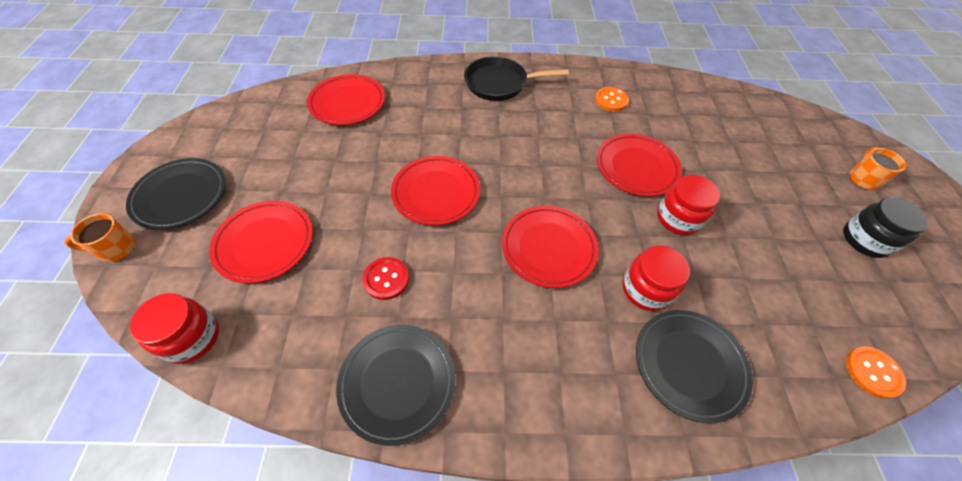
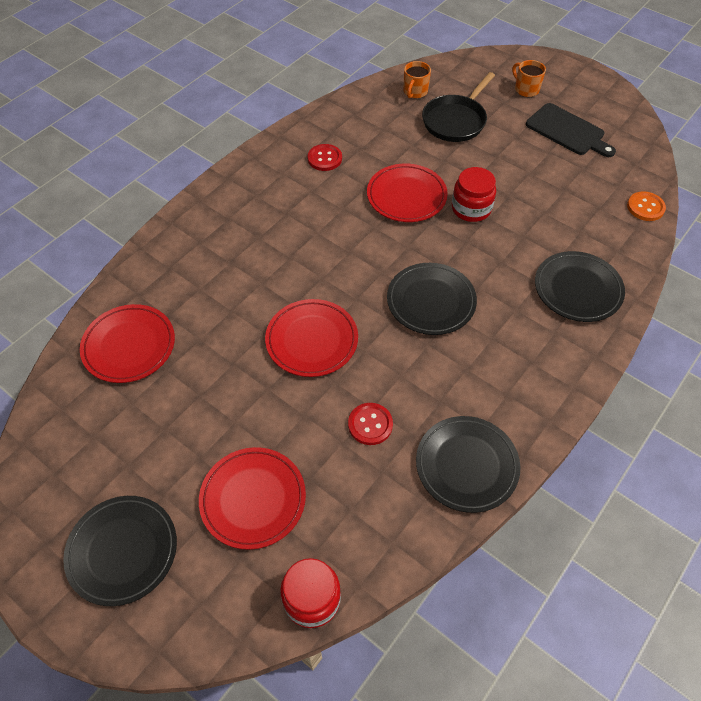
camera: 50 degrees left, 0 degrees up
orange mug [65,213,136,262] -> orange mug moved to [403,61,431,98]
black pan [464,56,569,101] -> black pan moved to [422,72,495,142]
red plate [502,206,599,288] -> black plate [387,263,477,335]
orange button [595,87,629,112] -> red button [308,144,342,171]
red jar [623,246,690,311] -> none
black jar [843,197,929,258] -> black cutting board [526,103,616,157]

